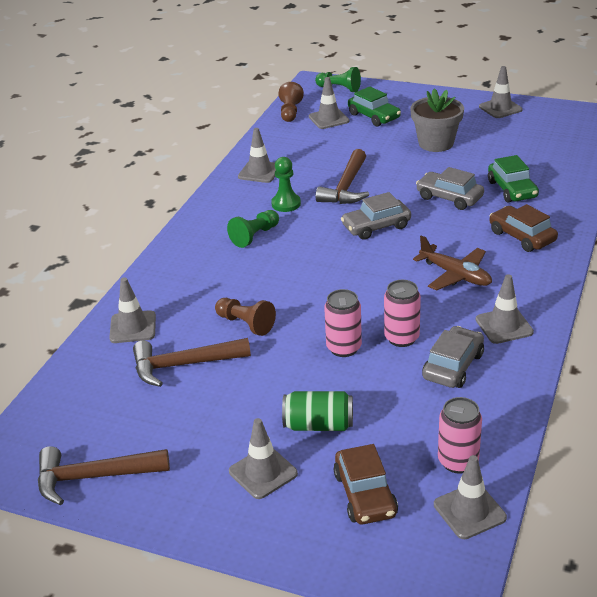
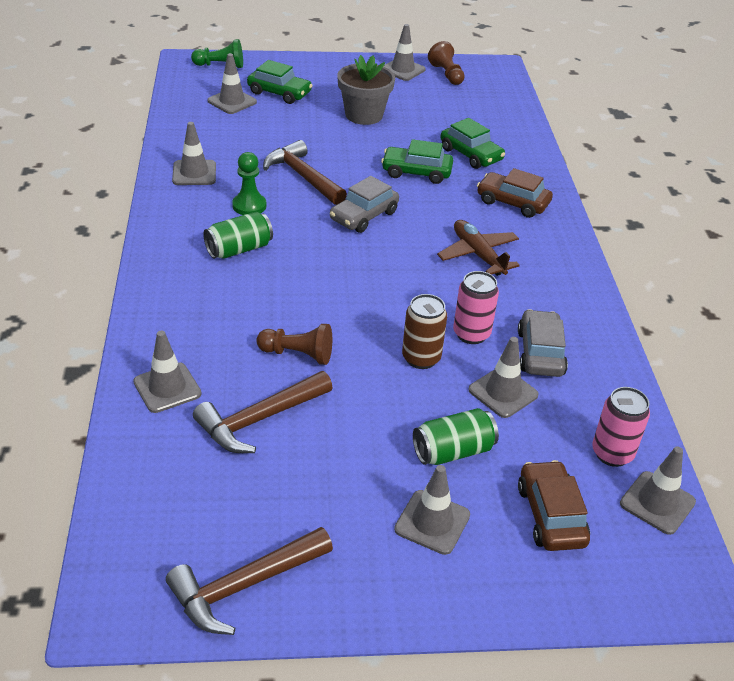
camera: 30 degrees left, 5 degrees up
green pawn [227,210,279,248] -> green can [203,212,273,259]
brown pawn [278,82,304,122] -> brown pawn moved to [428,41,465,85]
brown hammer [316,149,369,204] -> brown hammer turned 150 degrees clockwise [263,140,347,205]
pink can [324,289,362,357] -> brown can [402,294,447,369]
brown car [333,444,398,524] -> brown car turned 150 degrees counterclockwise [518,460,590,551]
brown plane [413,235,492,291] -> brown plane turned 135 degrees counterclockwise [437,220,520,276]
grey car [416,167,484,210] -> green car [381,139,453,184]
grey traffic cone [476,274,534,344] -> grey traffic cone moved to [468,337,539,418]

